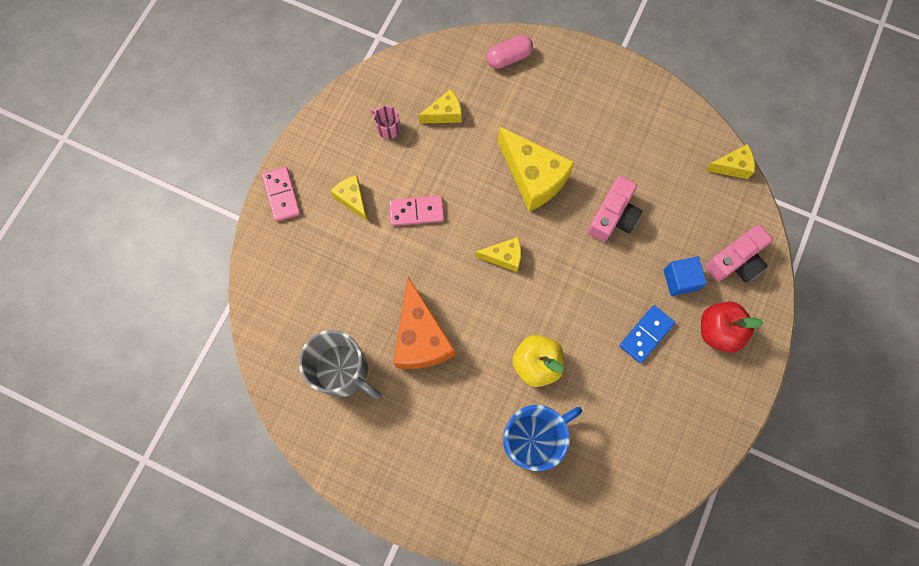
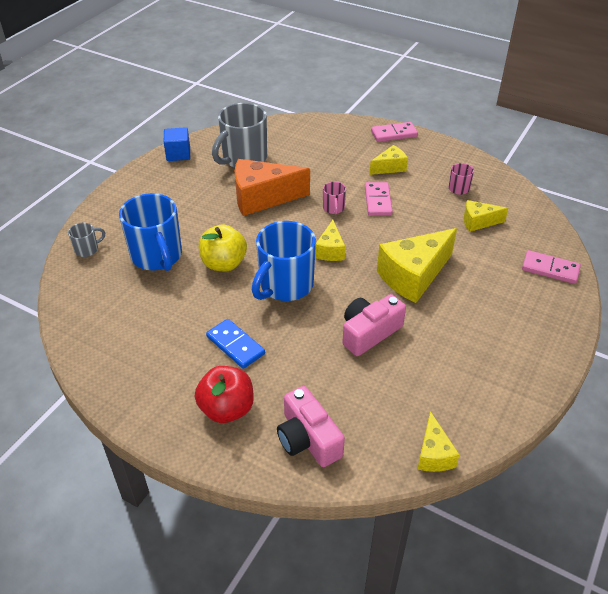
camera: 95 degrees right, 30 degrees down
yellow cheese [418,89,462,124] -> yellow cheese turned 105 degrees clockwise [464,200,508,232]
pink capsule [486,35,533,69] -> pink domino [522,250,581,284]
pink camera [587,176,642,242] -> pink camera turned 105 degrees clockwise [342,294,406,356]
blue cube [664,257,707,296] -> blue cube moved to [164,127,190,161]
none -> grey mug [68,223,105,257]
none -> blue mug [252,221,316,301]
none -> pink mug [323,182,346,215]

